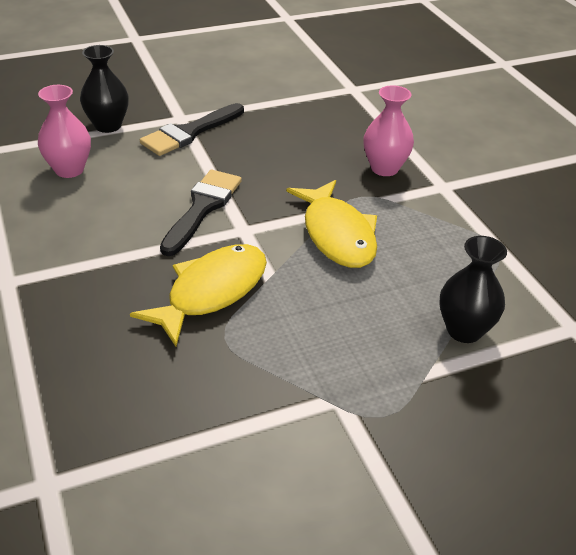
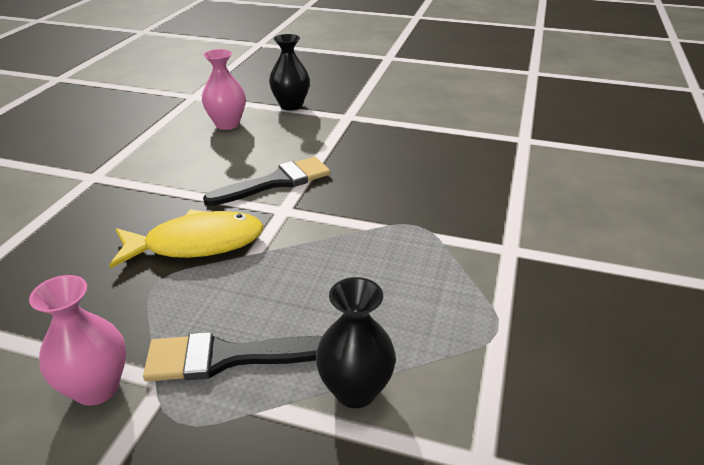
camera: 40 degrees right, 5 degrees down
black brush [140,103,244,156] -> black brush moved to [143,332,322,382]
yellow fish [287,180,377,268] -> none
pink vase [363,85,414,176] -> pink vase moved to [29,275,126,406]

